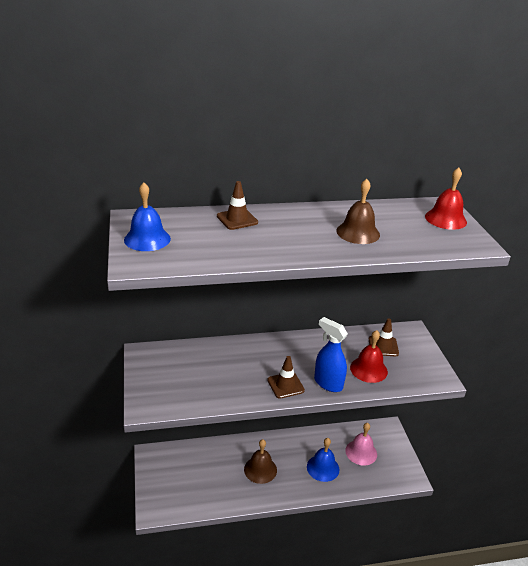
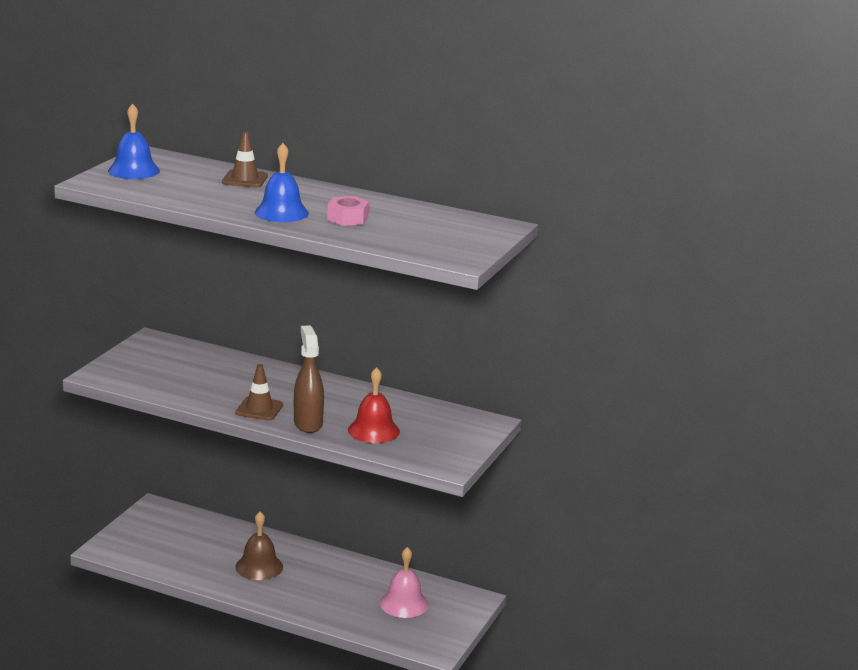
camera: 35 degrees right, 10 degrees down
blue bell [307,438,339,482] -> blue bell moved to [255,143,309,222]
blue spray bottle [314,317,348,392] -> brown spray bottle [294,325,324,433]
brown bell [336,179,380,244] -> pink nut [327,196,369,226]
brown traffic cone [369,318,399,356] -> none
red bell [425,167,467,230] -> none

